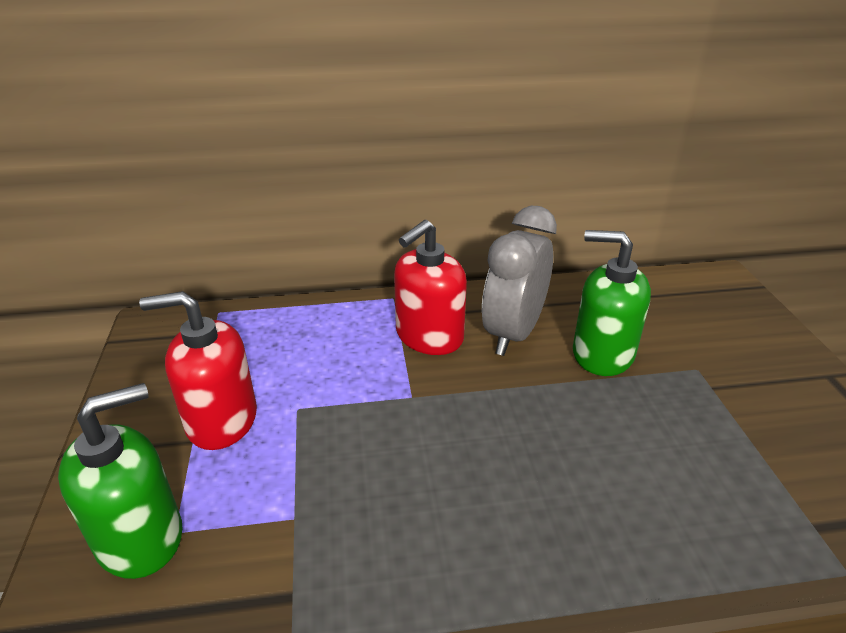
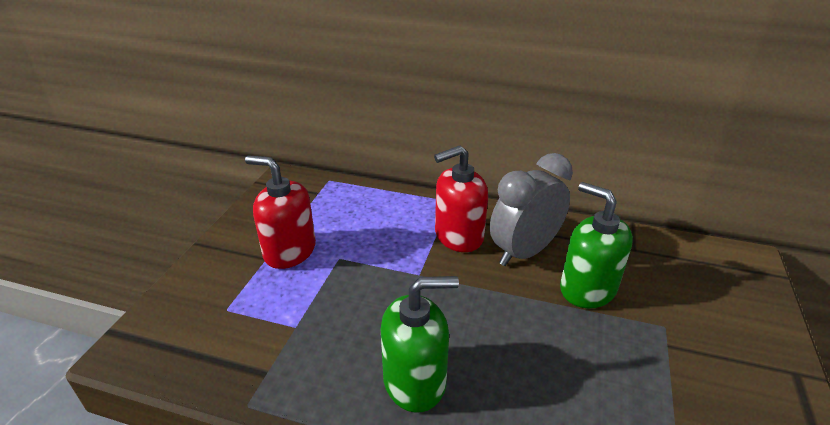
camera: 25 degrees right, 0 degrees up
green soap dispenser [58,383,183,579] -> green soap dispenser moved to [380,276,459,413]

